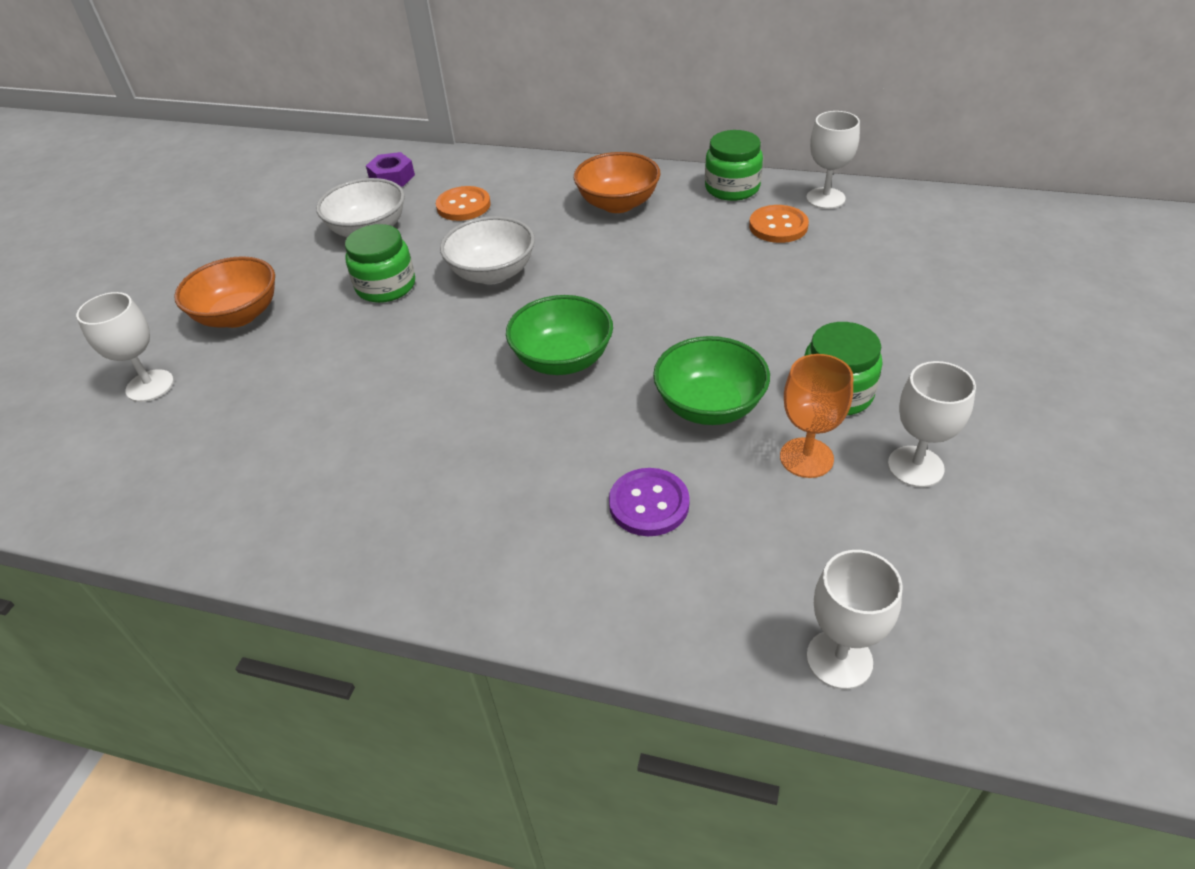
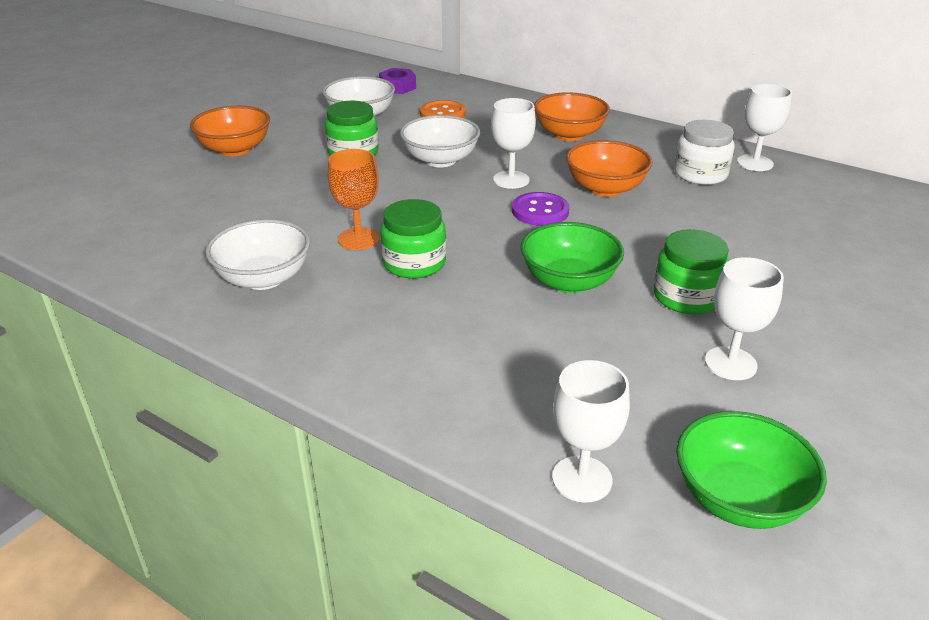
camera: 15 degrees right, 10 degrees down
white goblet [76,292,174,402] -> white goblet moved to [491,98,536,189]
green bowl [506,295,613,375] -> green bowl moved to [676,411,827,529]
purple button [609,468,690,536] -> purple button moved to [512,192,569,226]
green jar [705,130,763,201] -> green jar moved to [380,199,446,278]
orange button [749,205,809,243] -> white jar [674,120,735,185]
orange goblet [780,354,853,478] -> orange goblet moved to [328,149,379,250]
none -> white bowl [205,219,310,290]
none -> orange bowl [566,140,653,197]

